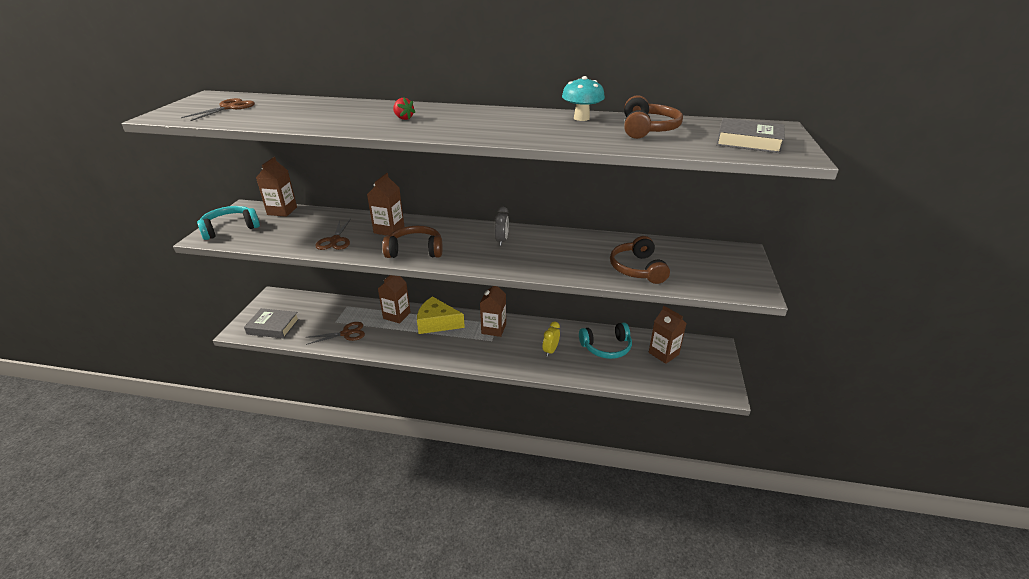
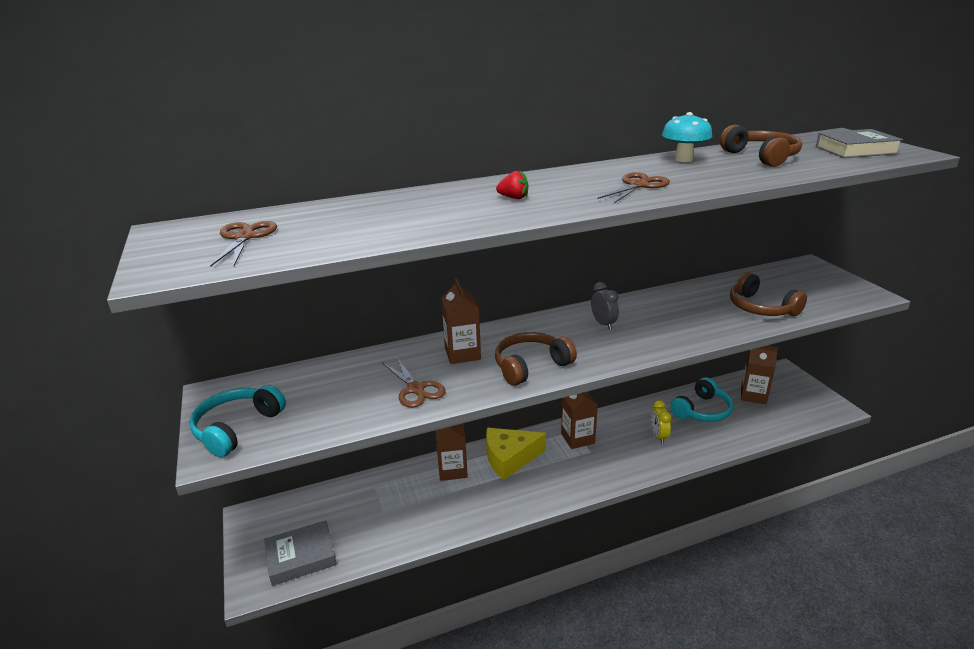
camera: 30 degrees left, 5 degrees down
brown carton [256,157,297,217] -> none
brown scissors [306,322,365,345] -> brown scissors moved to [598,172,670,203]

